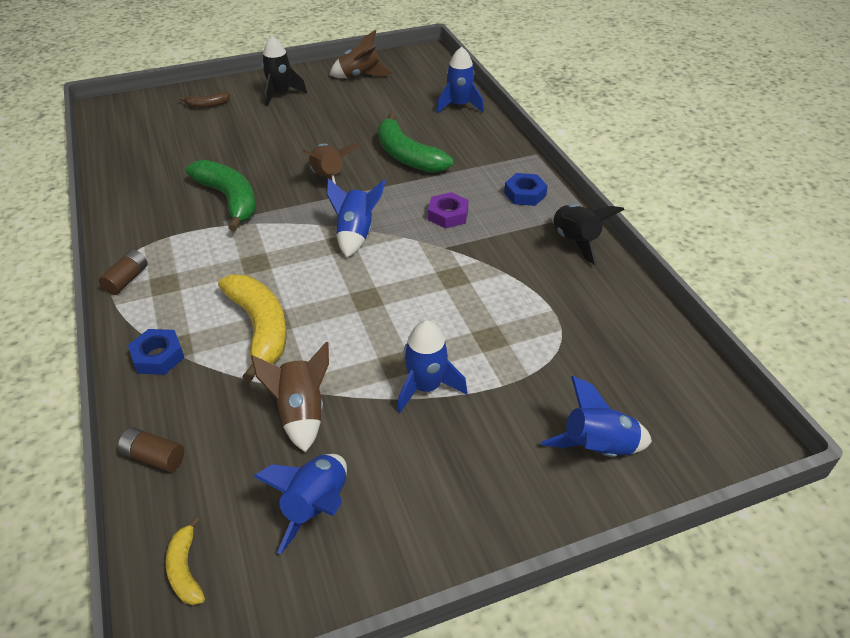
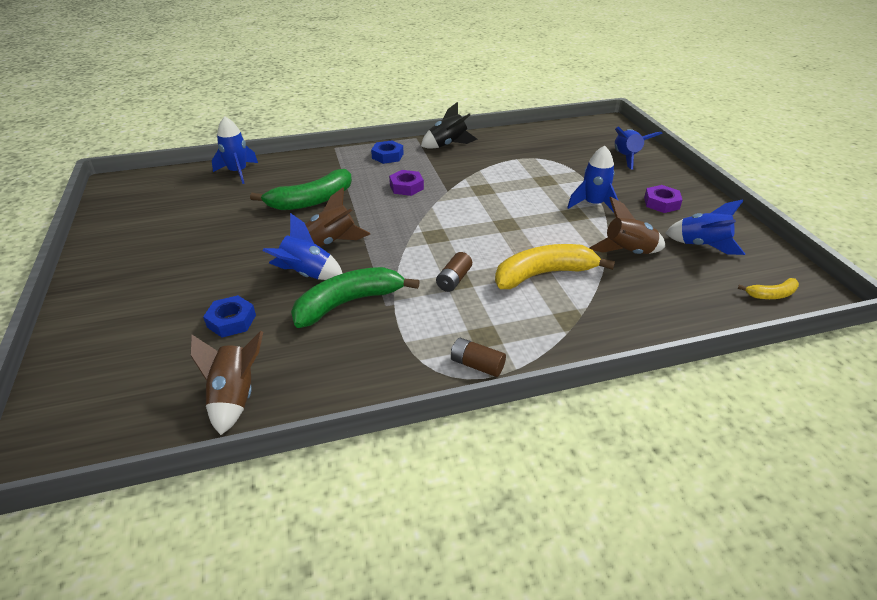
camera: 85 degrees left, 5 degrees down
brown battery [118,427,184,472] -> brown battery moved to [436,252,472,292]
blue nut [128,329,185,375] -> blue nut moved to [203,295,256,337]
brown banana [180,92,230,108] -> none
black rocket [262,36,307,106] -> none
blue rocket [327,178,386,258] -> blue rocket moved to [263,213,343,280]
brown rocket [330,30,393,78] -> brown rocket moved to [191,331,263,435]
none -> purple nut [644,185,682,213]

